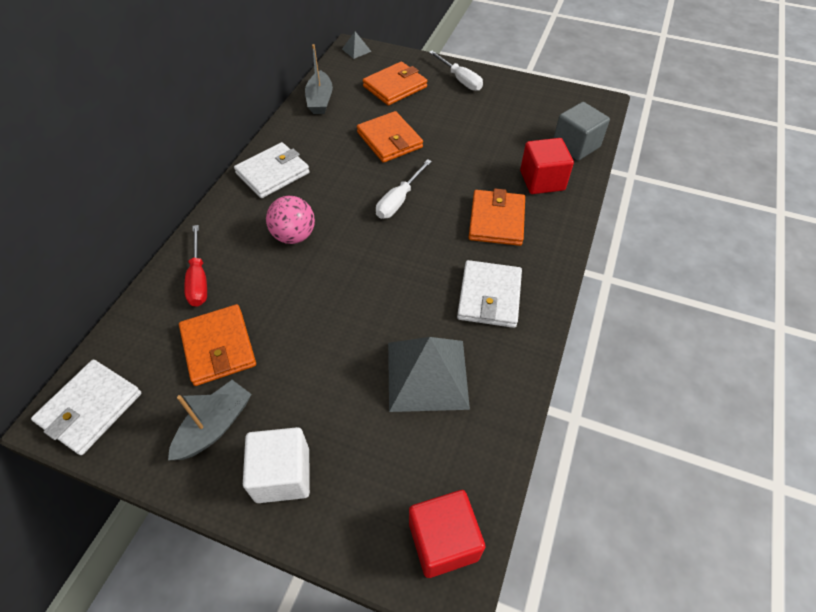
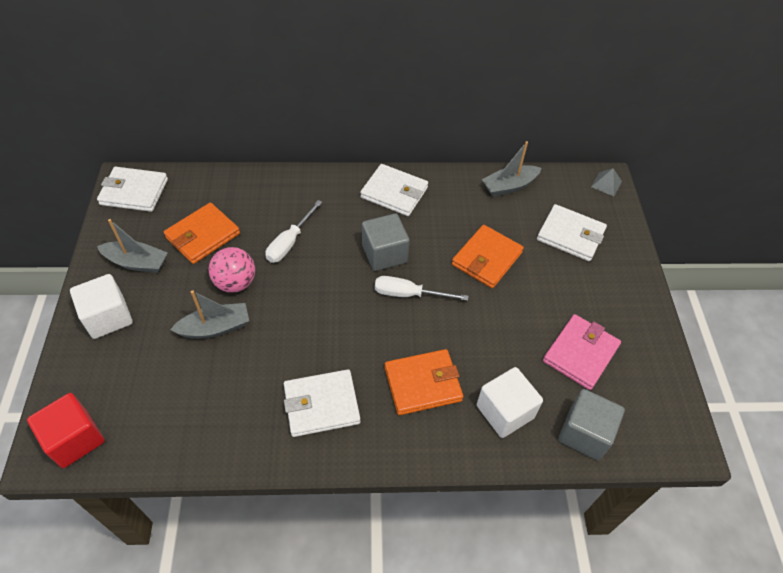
camera: 65 degrees right, 0 degrees up
red screwdriver [184,225,207,307] -> none
pink ball [266,196,315,244] -> pink ball moved to [209,247,255,293]
orange wallet [363,61,427,106] -> white wallet [537,204,607,261]
grey pyramid [388,337,470,412] -> none
white screwdriver [429,51,483,91] -> white screwdriver moved to [266,200,322,263]
red cube [520,138,574,194] -> white cube [477,367,543,438]
none -> grey boat [170,290,249,339]
none -> grey cube [362,213,410,271]
none -> pink wallet [543,314,621,390]

